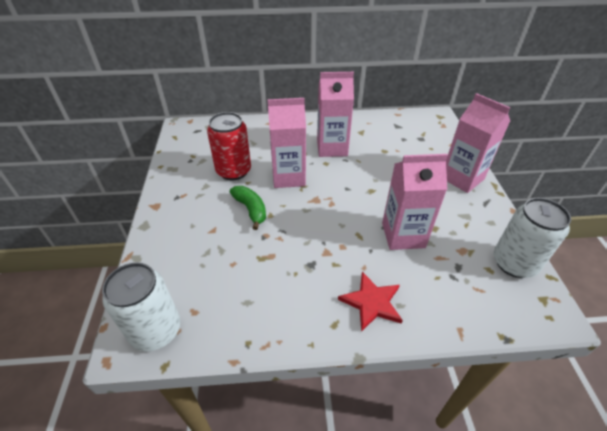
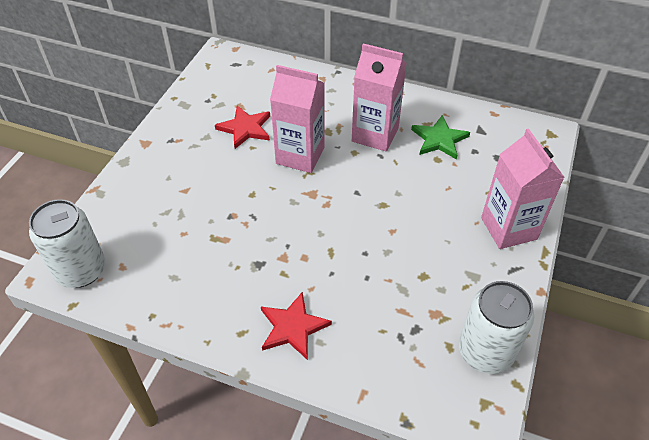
camera: 25 degrees right, 5 degrees up
red can [207,112,251,180] -> red star [215,106,270,149]
green banana [230,186,266,230] -> none
pink carton [382,154,448,250] -> none
none -> green star [411,115,470,160]

